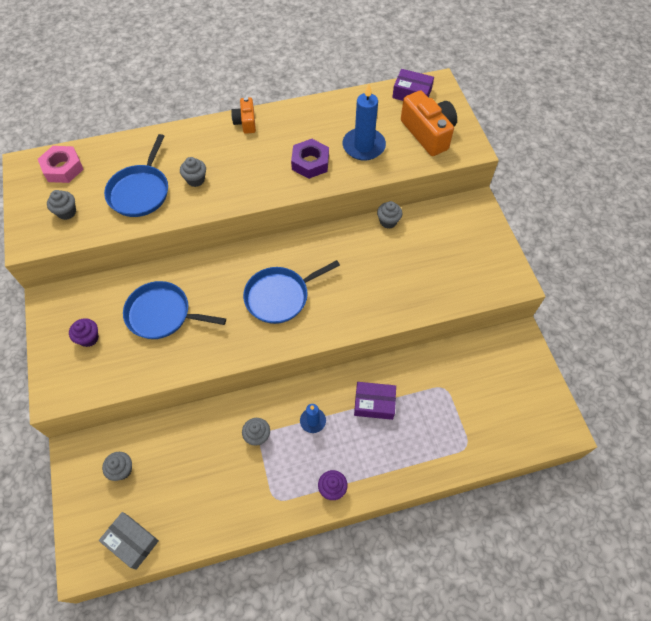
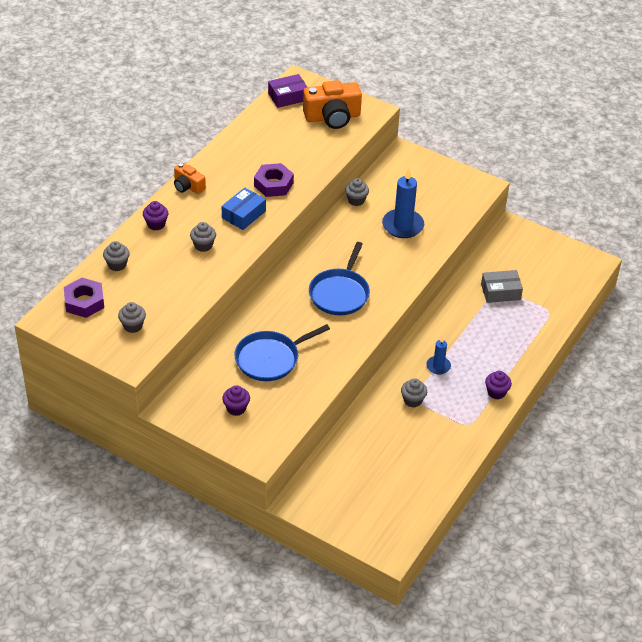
camera: 45 degrees left, 15 degrees down
pink nut [38,146,84,183] -> purple nut [64,278,104,318]
grey box [99,512,159,570] -> grey box moved to [481,270,523,303]
grey cupcake [102,452,132,481] -> grey cupcake moved to [103,241,130,271]
blue pan [104,134,168,217] -> none
blue candle [343,84,386,161] -> blue candle moved to [382,168,424,238]
purple box [354,382,396,420] -> none
orange camera [401,91,457,156] -> orange camera turned 150 degrees clockwise [303,80,362,129]
none -> purple cupcake [143,201,168,230]
none -> blue box [222,188,266,230]

